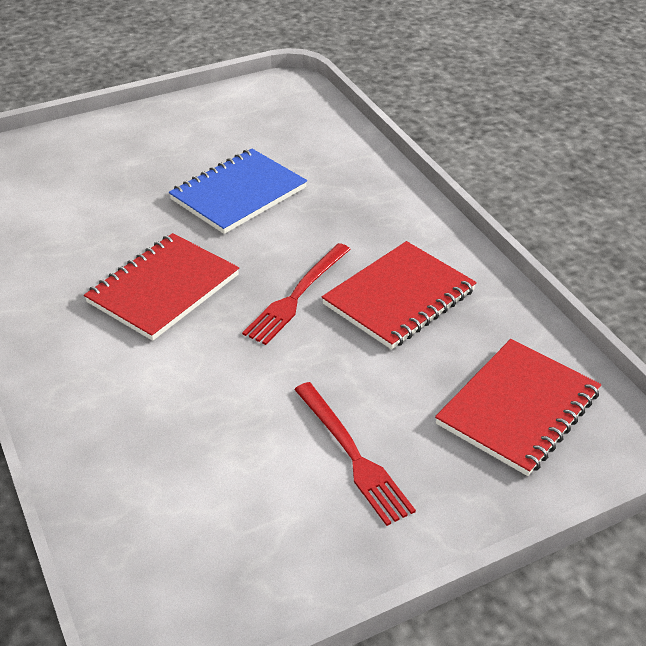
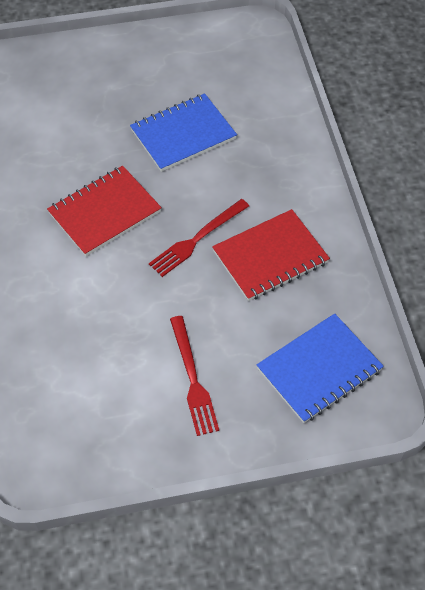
camera: 15 degrees right, 15 degrees up
red notebook [435,339,601,476] -> blue notebook [257,313,384,423]

